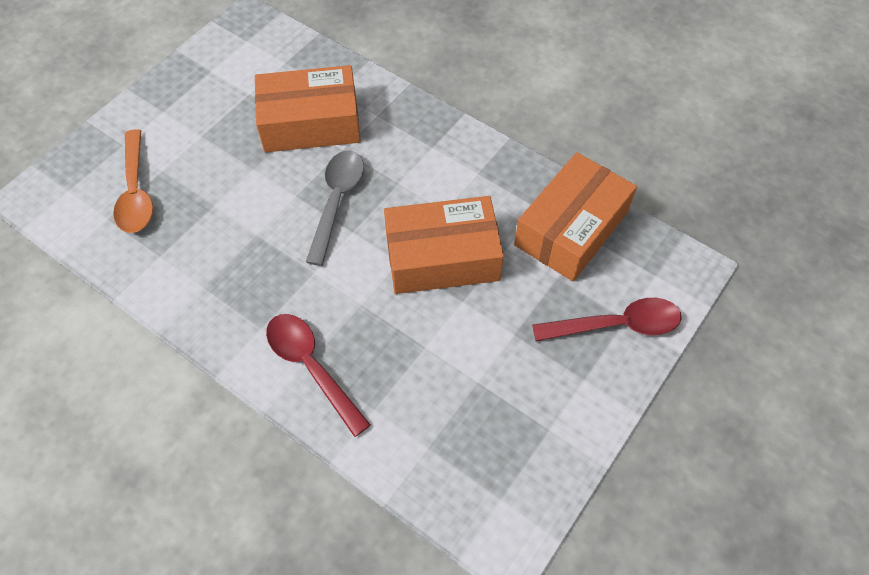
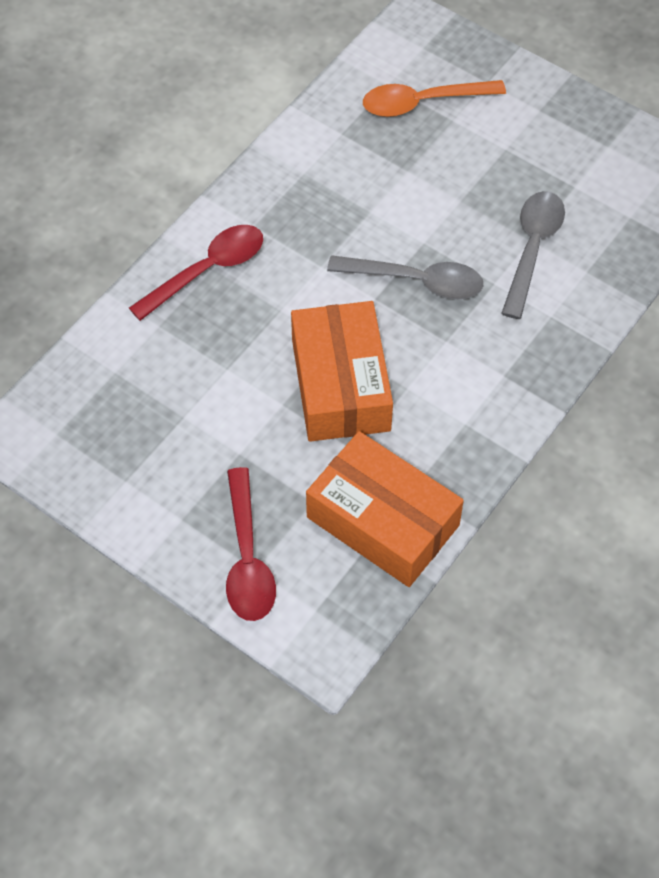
camera: 90 degrees right, 0 degrees up
orange box [255,65,361,152] -> grey spoon [501,191,565,319]

